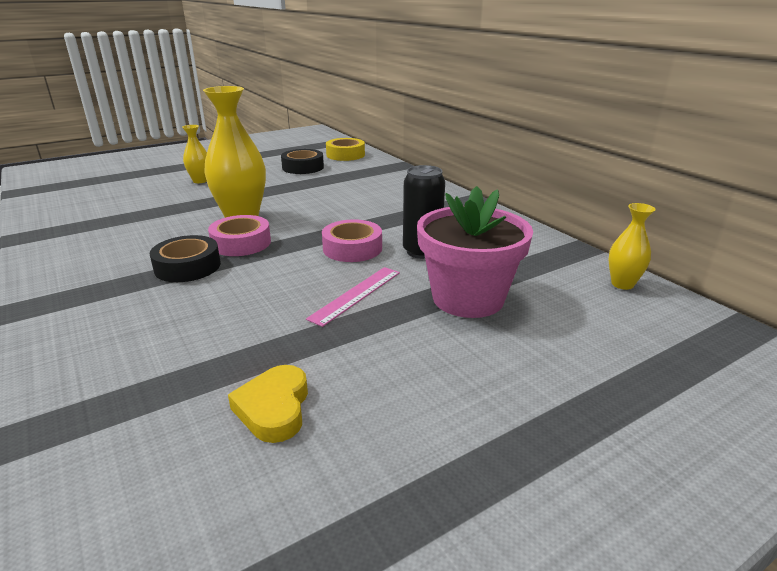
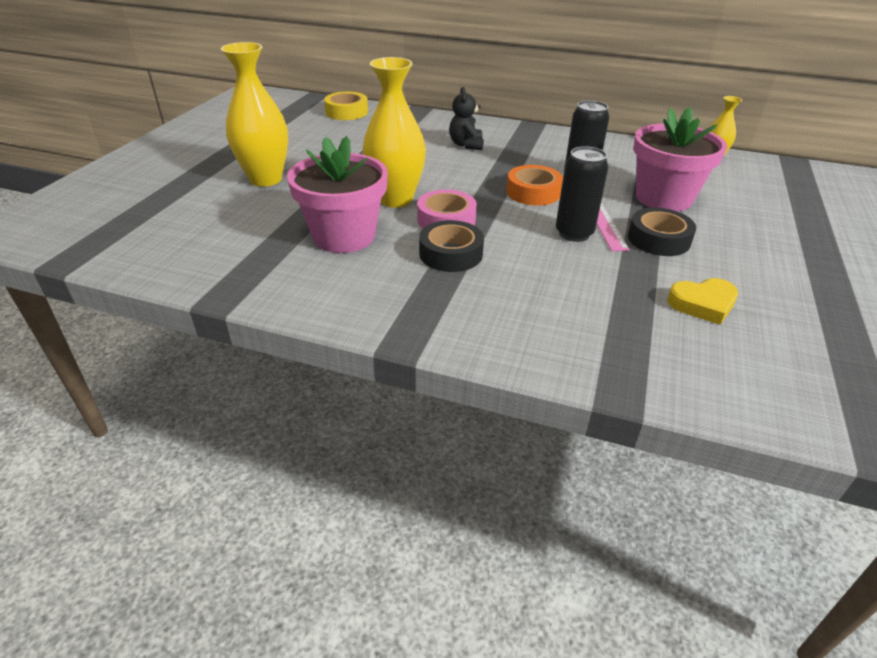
camera: 40 degrees left, 10 degrees up
yellow vase [182,125,207,183] -> yellow vase [221,42,288,187], size x1.92
yellow heart [228,365,308,443] -> yellow heart turned 60 degrees counterclockwise [667,278,738,325]
black tape [281,149,324,174] -> black tape moved to [628,208,696,256]
pink tape [322,219,382,262] -> orange tape [506,165,563,206]
none -> pink flower pot [287,136,388,253]
none -> black teddy bear [449,87,484,150]
none -> black can [556,146,608,242]

